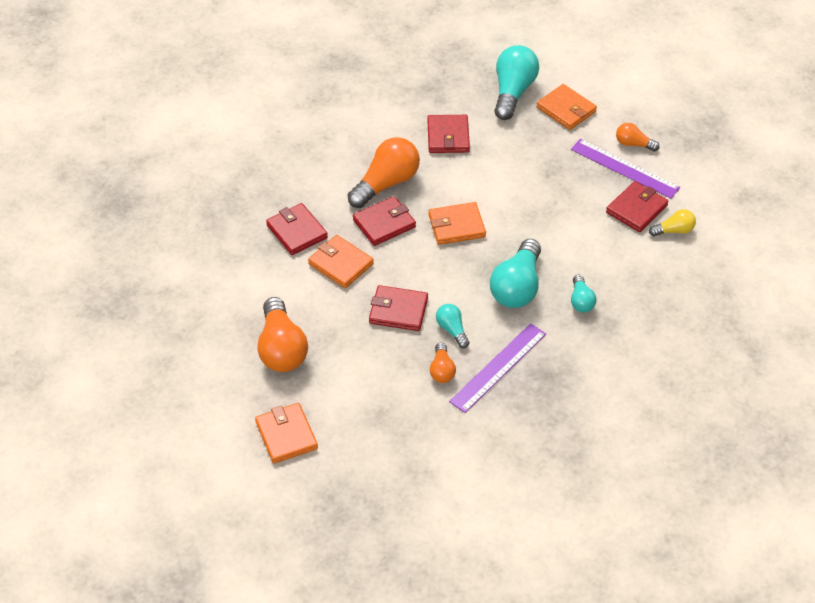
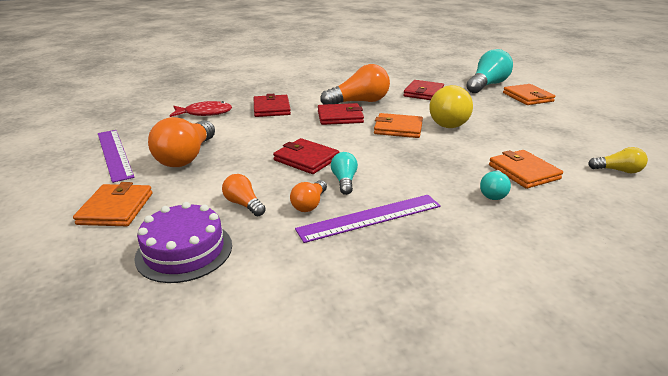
camera: 25 degrees right, 20 degrees down
orange wallet [308,235,374,288] -> orange wallet moved to [489,150,563,189]
turquoise light bulb [490,239,541,308] -> none
purple ruler [571,139,680,199] -> purple ruler moved to [98,130,134,183]
red wallet [606,181,669,232] -> none
orange light bulb [616,123,659,152] -> orange light bulb moved to [222,174,266,216]
none -> purple cake [134,202,232,283]
none -> red fish [169,101,232,117]
none -> yellow light bulb [429,85,473,128]

